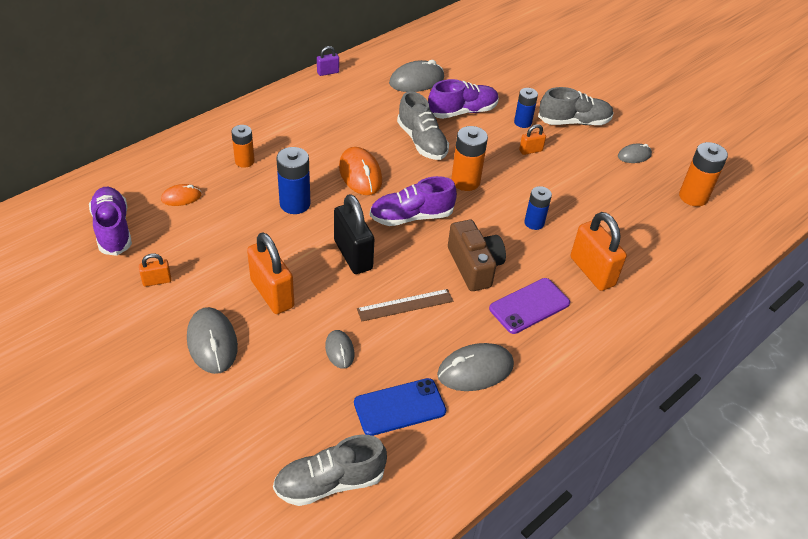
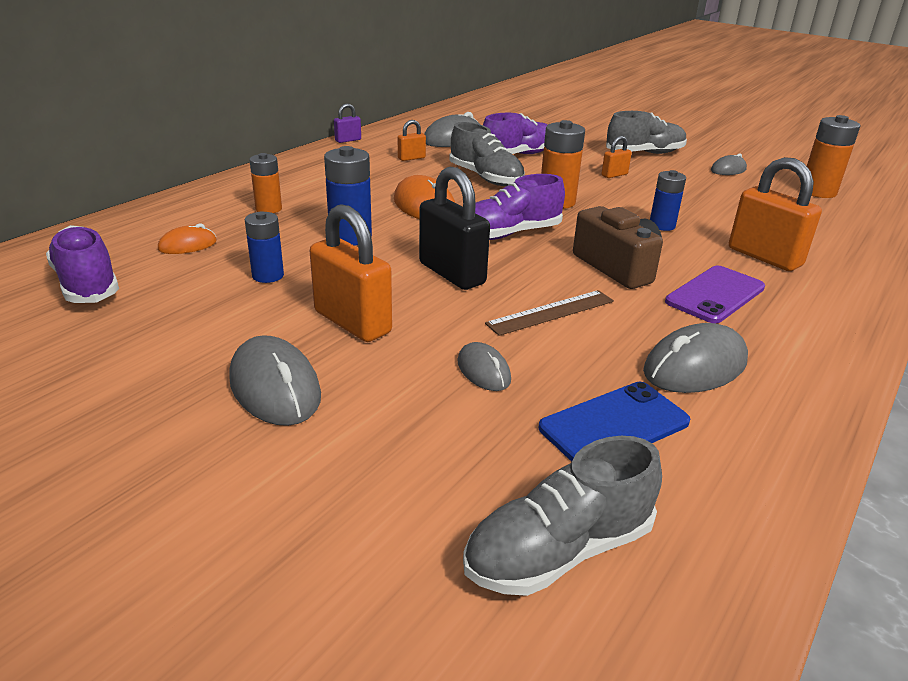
camera: 10 degrees left, 15 degrees down
orange padlock [139,253,172,287] -> orange padlock moved to [398,120,426,161]
blue battery [514,88,538,128] -> blue battery moved to [245,211,284,283]

